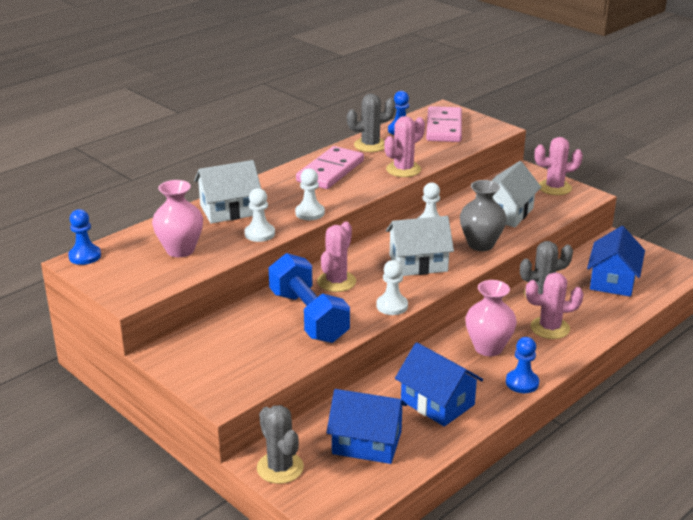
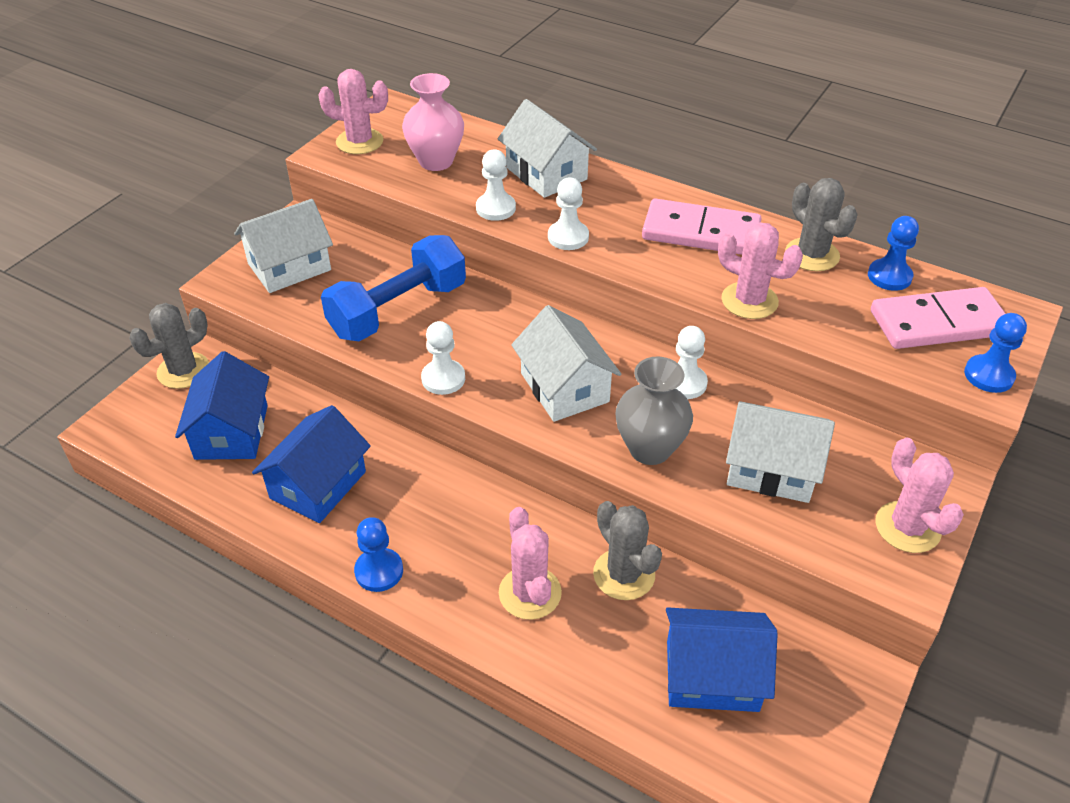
camera: 75 degrees right, 15 degrees up
blue pawn [68,209,101,265] -> blue pawn moved to [964,313,1027,393]
pink cactus [317,222,356,292] -> pink cactus moved to [319,69,388,154]
pink vase [466,280,517,356] -> none
none -> white house [234,199,333,293]

